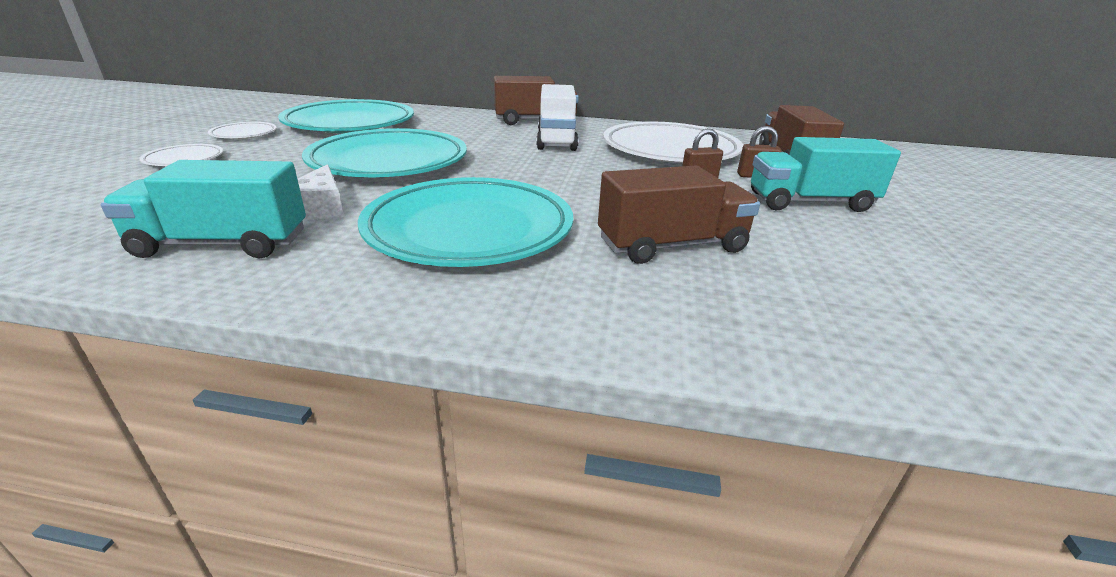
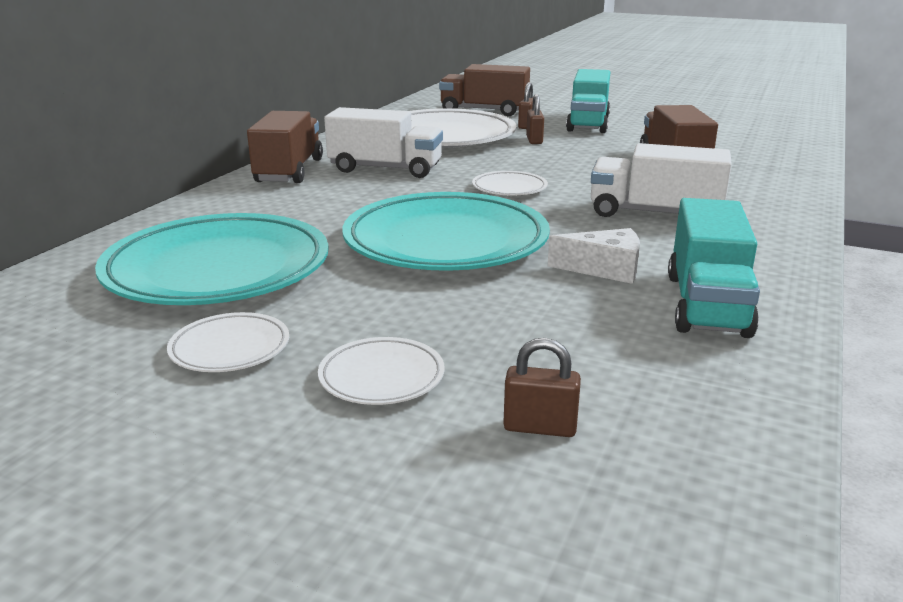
camera: 75 degrees left, 5 degrees down
turquoise plate [358,177,573,267] -> white truck [591,143,732,217]
none -> white plate [472,171,548,195]
none -> brown padlock [503,338,581,437]

